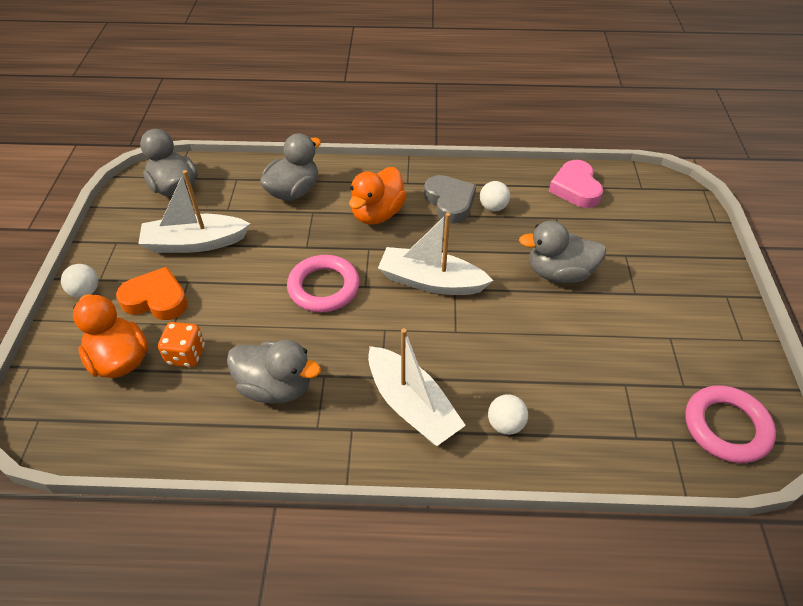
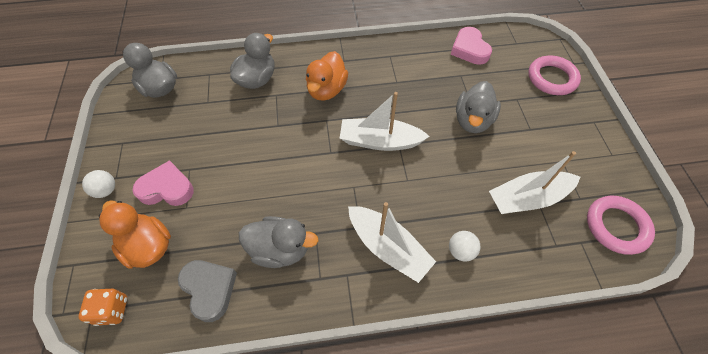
camera: 10 degrees left, 10 degrees up
orange heart [116,267,188,320] -> pink heart [132,160,194,206]
white boat [138,170,250,253] -> white boat moved to [489,151,580,214]
orange dice [158,322,205,367] -> orange dice moved to [79,289,127,326]
pink ring [287,255,360,312] -> pink ring moved to [528,56,581,95]
grey heart [424,175,476,224] -> grey heart moved to [178,260,237,322]
white ball [480,181,510,212] -> none
grey duck [519,221,606,283] -> grey duck turned 60 degrees counterclockwise [456,81,501,133]

